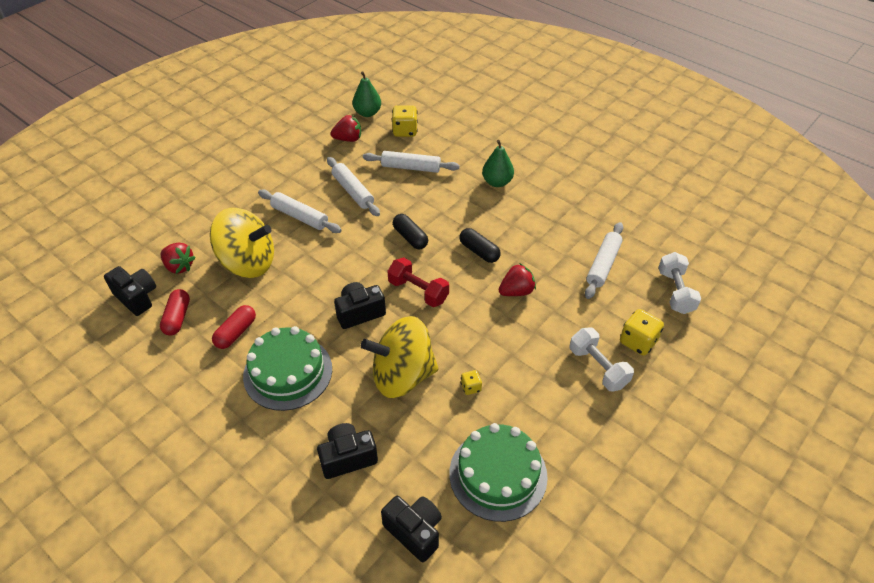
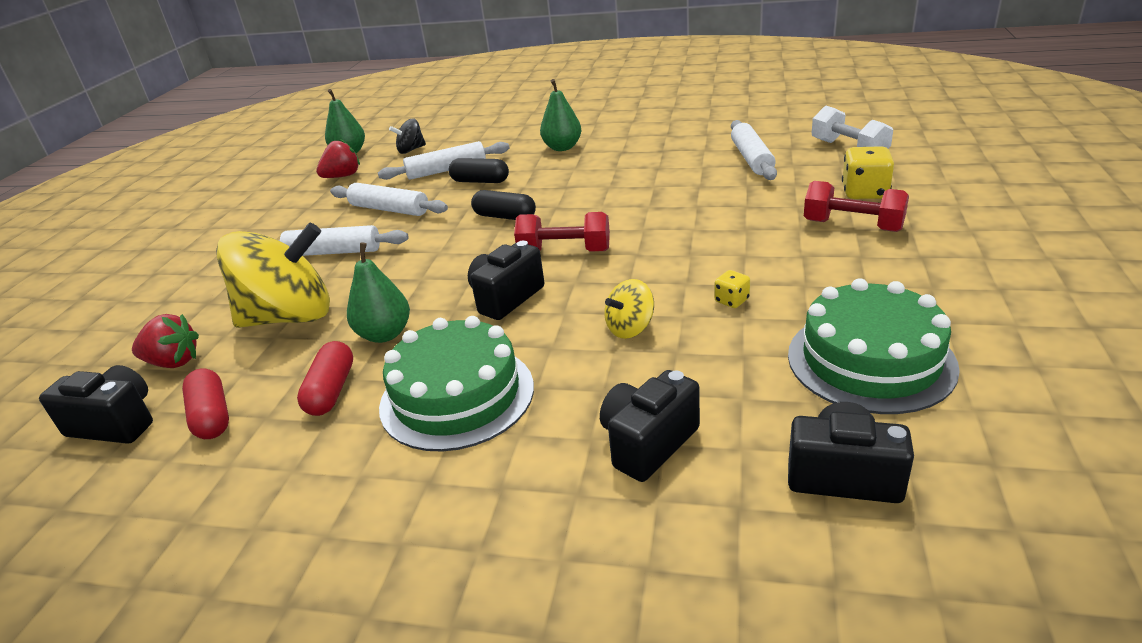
camera: 25 degrees left, 15 degrees down
yellow spinning top [361,316,439,398] -> yellow spinning top [604,279,654,339], size x0.45
yellow dice [392,105,418,137] -> black spinning top [389,118,426,154]
black capsule [459,228,501,263] -> black capsule moved to [449,158,509,183]
red strawberry [498,263,536,296] -> none
white dumbbell [570,327,634,392] -> red dumbbell [804,181,909,232]
none -> green pear [347,243,410,343]

